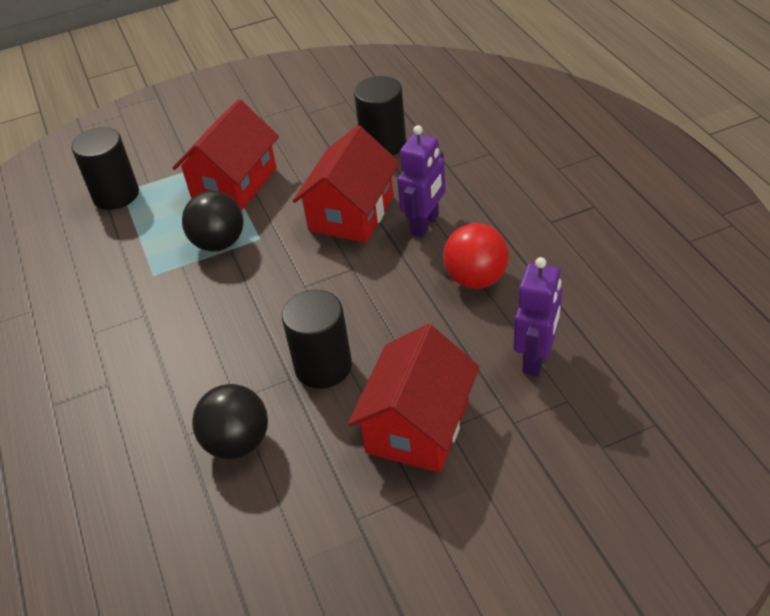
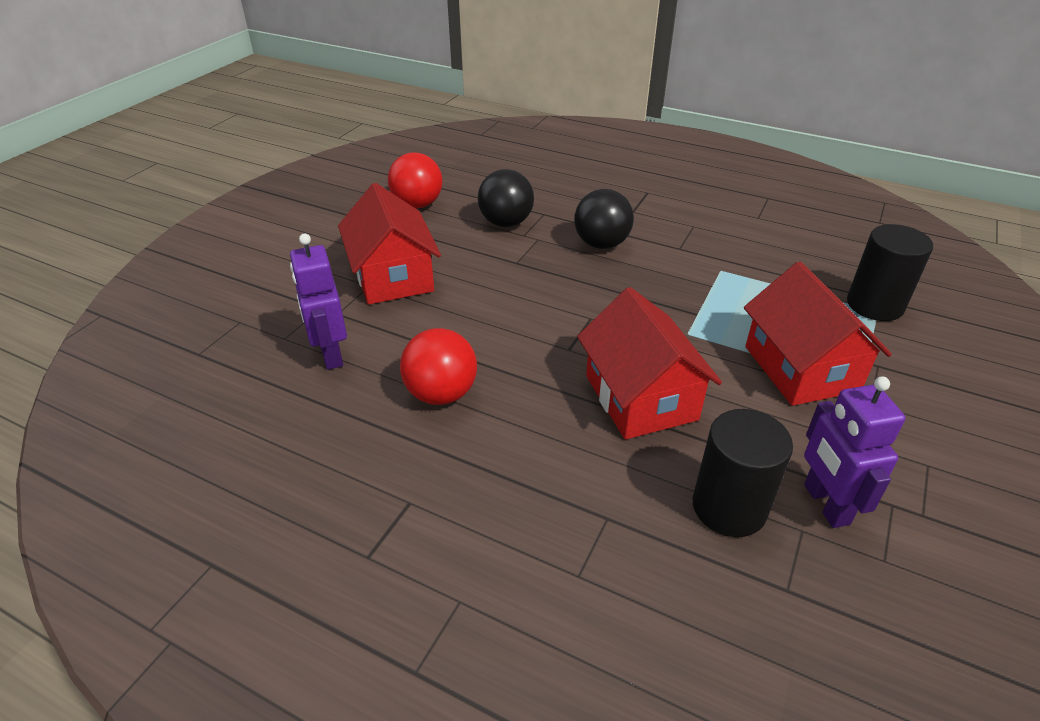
camera: 135 degrees right, 5 degrees down
black ball [182,191,244,251] -> black ball moved to [574,189,634,249]
black cylinder [282,290,352,389] -> none
purple robot [397,125,446,237] -> purple robot moved to [804,376,905,528]
none -> red ball [388,152,443,209]

